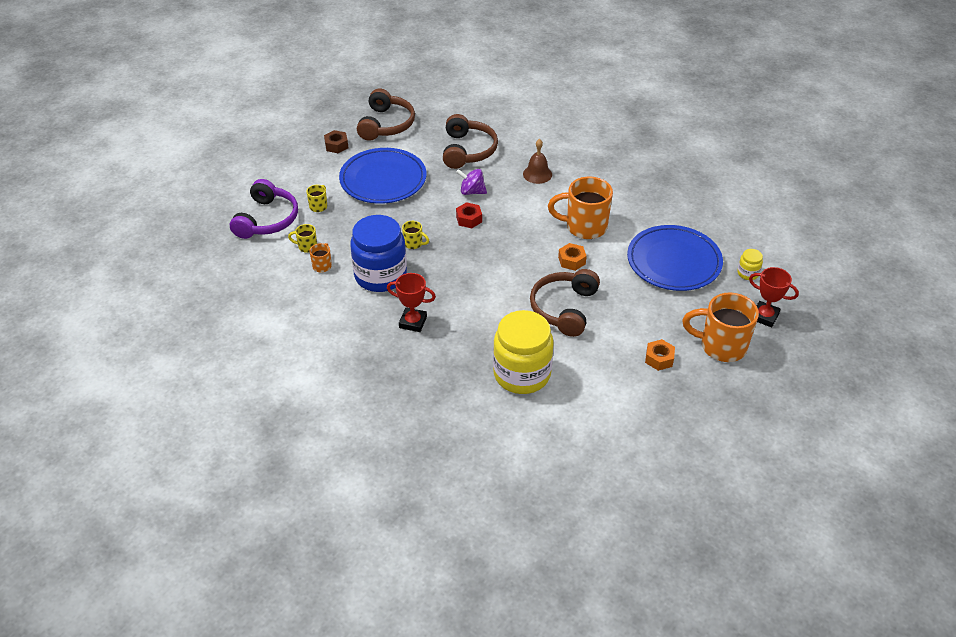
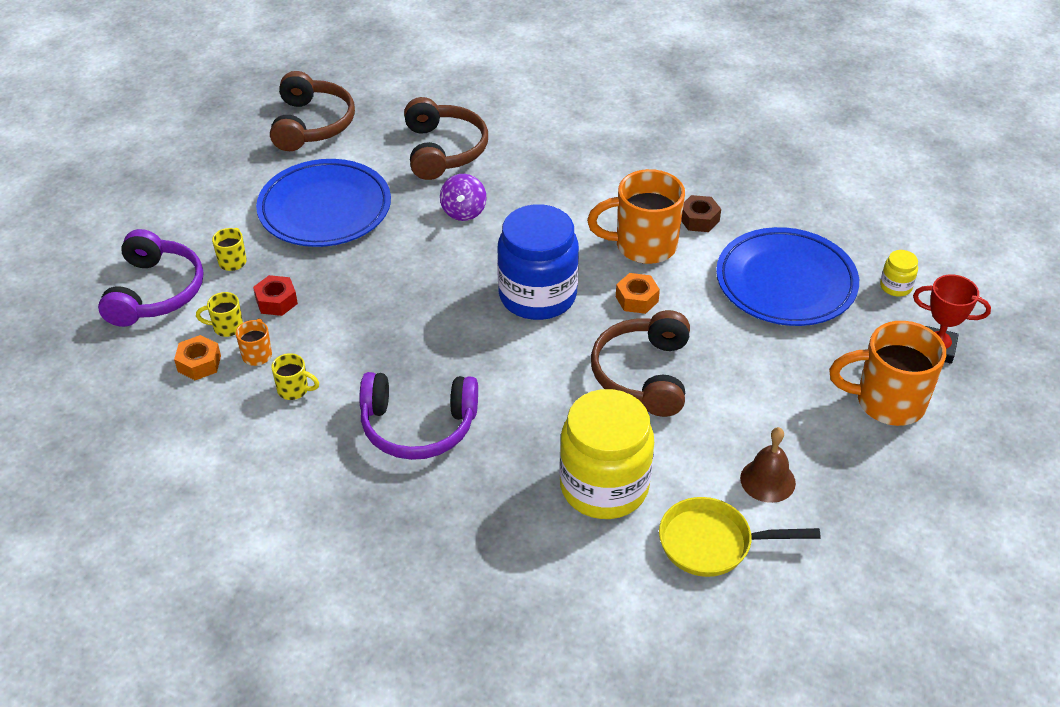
camera: 10 degrees left, 0 degrees up
brown nut [324,130,348,153] -> brown nut moved to [681,195,721,232]
blue jar [350,215,407,292] -> blue jar moved to [497,204,579,320]
red trophy [387,273,436,332] -> purple headphones [359,372,478,460]
yellow mug [402,221,429,249] -> yellow mug moved to [271,353,319,400]
purple spinning top [456,169,487,195] -> purple spinning top turned 90 degrees counterclockwise [440,174,487,221]
red nut [456,202,482,228] -> red nut moved to [253,275,298,316]
brown bell [523,139,552,184] -> brown bell moved to [740,427,796,503]
orange nut [645,339,675,371] -> orange nut moved to [174,335,221,380]
none -> yellow pan [659,497,821,577]

